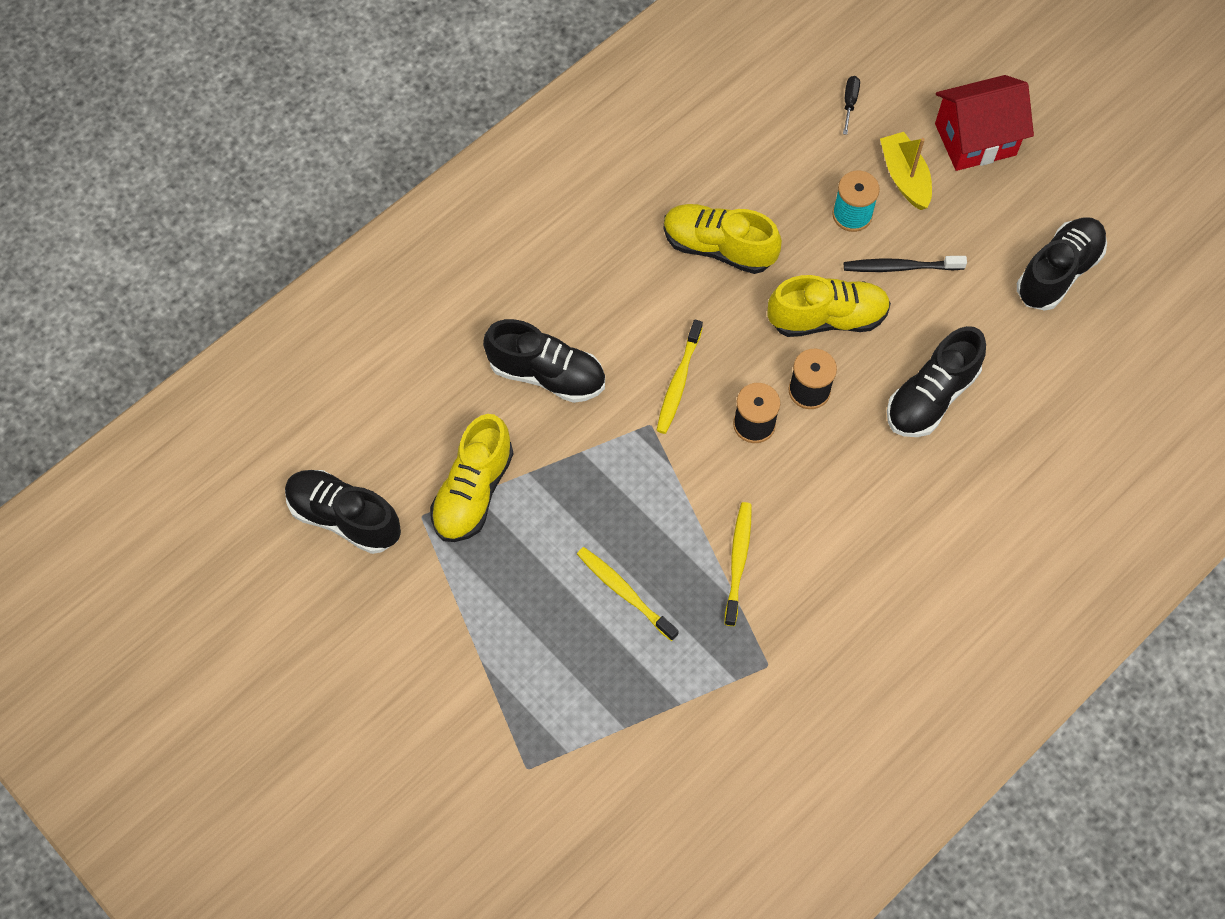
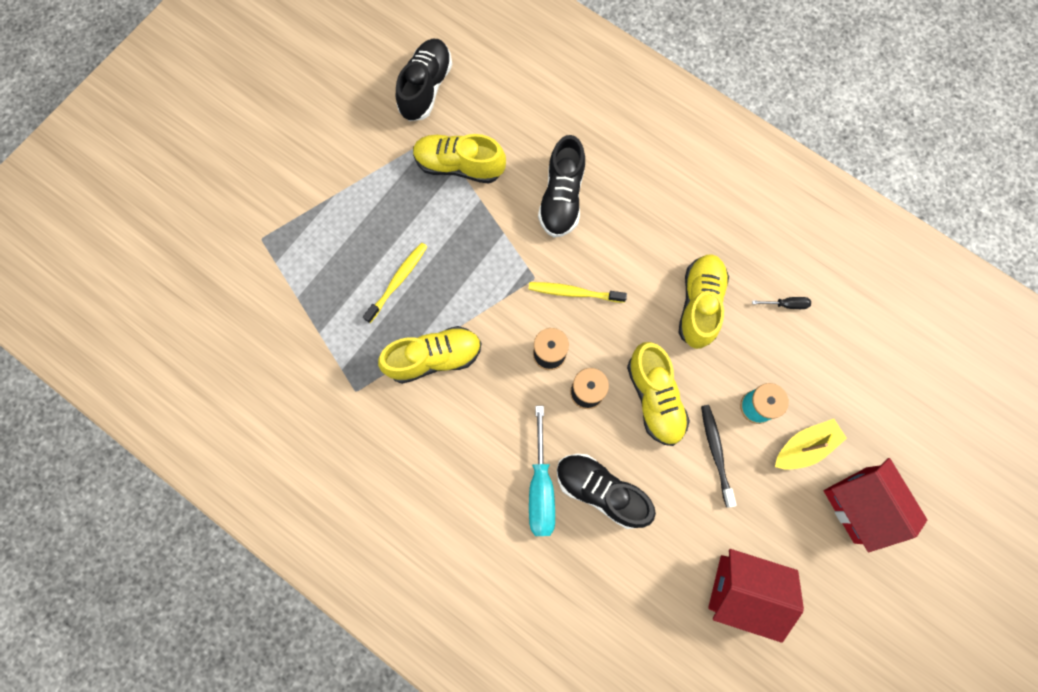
camera: 80 degrees right, 10 degrees up
yellow toothbrush [724,502,752,626] -> yellow shoe [378,326,482,384]
black screwdriver [843,76,860,135] -> black screwdriver moved to [752,297,811,309]
black shoe [1017,217,1107,311] -> red house [708,549,804,643]
none -> turquoise screwdriver [529,406,555,536]

